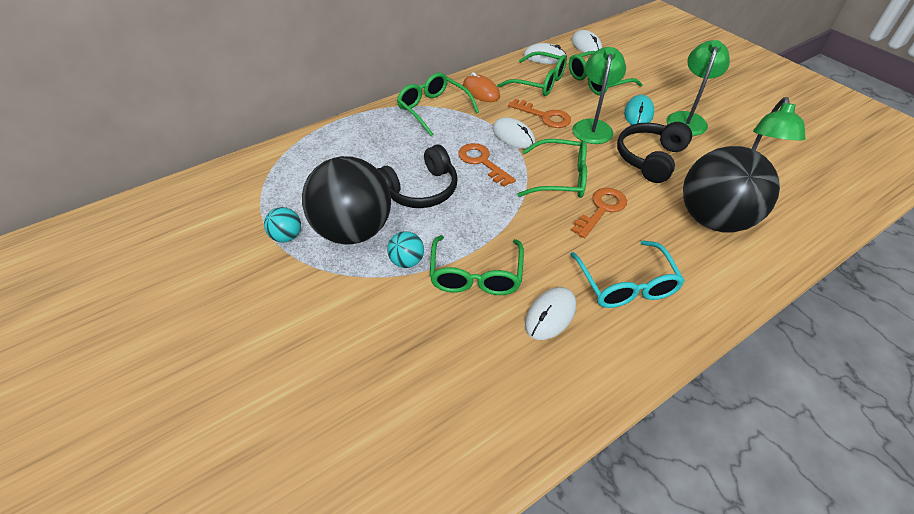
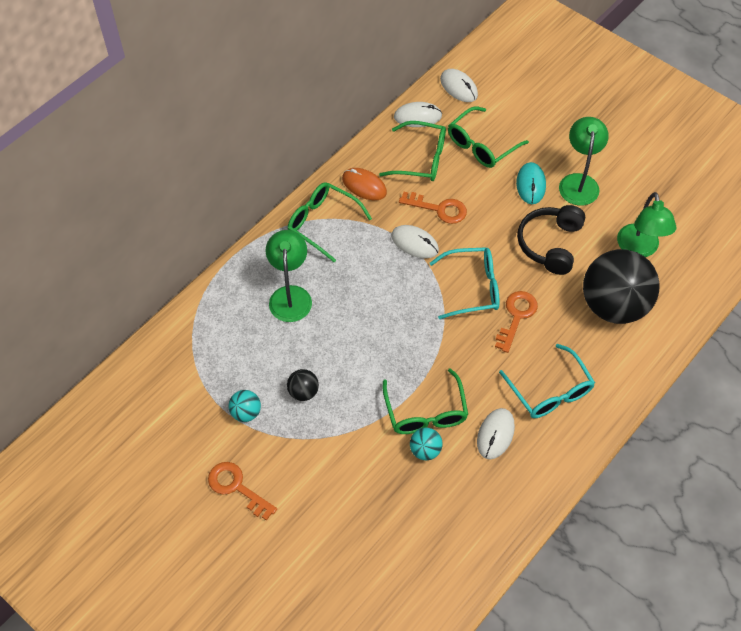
camera: 15 degrees left, 10 degrees up
black ball [302,156,391,245] -> black ball [287,369,319,401], size x0.41
black headphones [377,145,458,208] -> none
turquoise ball [387,231,424,268] -> turquoise ball moved to [410,427,443,460]
orange key [458,143,516,187] -> orange key moved to [208,462,277,521]
green glasses [517,139,587,198] -> turquoise glasses [430,247,499,319]
green lamp [572,47,626,144] -> green lamp moved to [266,230,312,322]

